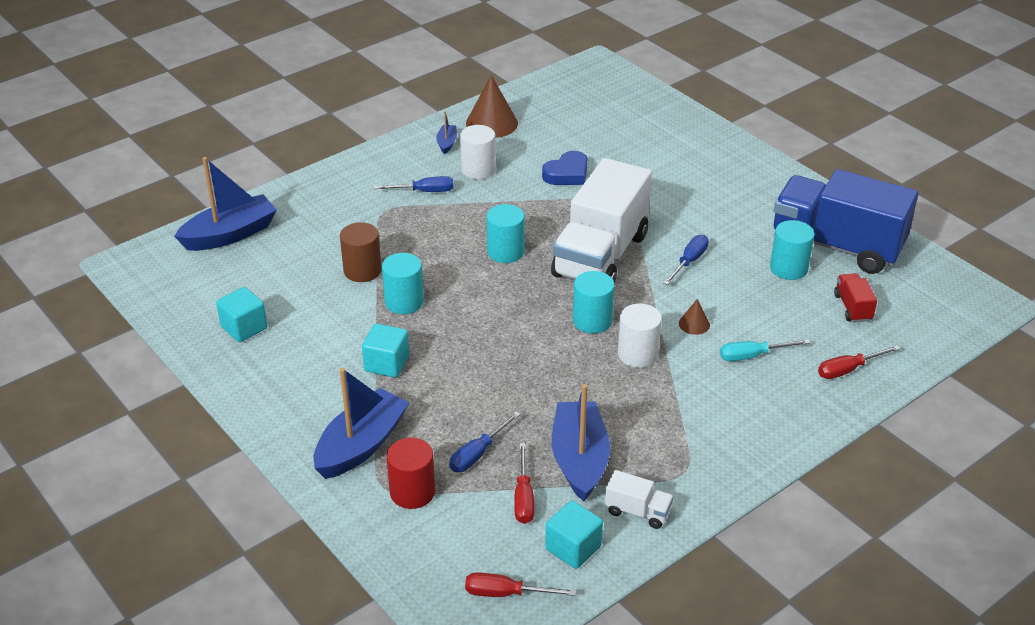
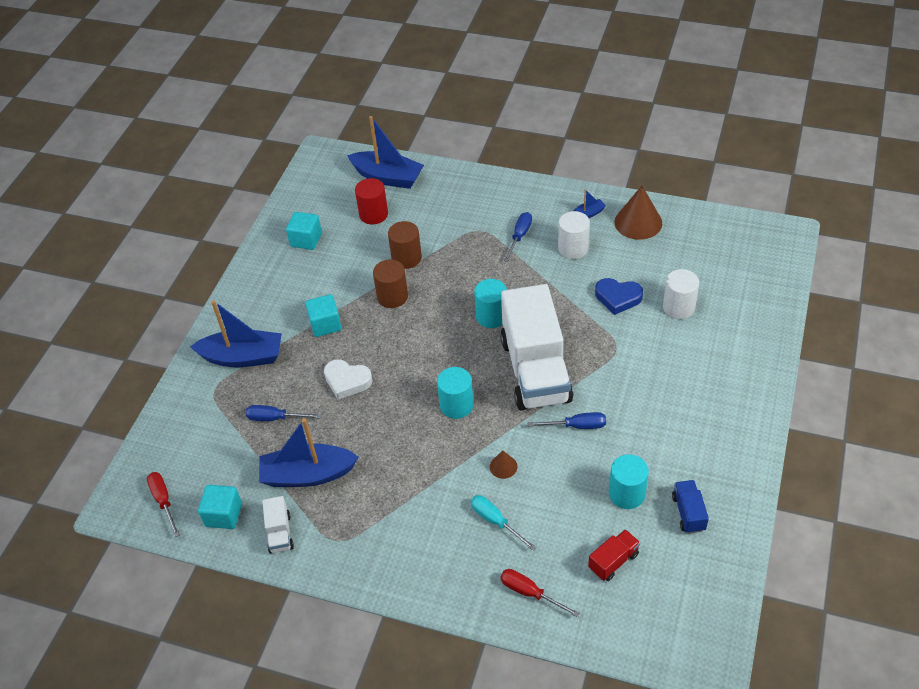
camera: 60 degrees right, 10 degrees up
blue screwdriver [374,176,454,192] -> blue screwdriver turned 120 degrees counterclockwise [504,212,532,262]
turquoise cylinder [382,253,424,314] -> brown cylinder [373,259,408,308]
red cylinder [387,438,435,509] -> red cylinder moved to [355,178,388,224]
red screwdriver [514,443,534,524] -> none
white truck [551,158,652,283] -> white truck turned 90 degrees counterclockwise [500,284,573,411]
blue boat [552,384,610,501] -> blue boat turned 150 degrees counterclockwise [259,418,358,487]
white cylinder [618,303,662,368] -> white cylinder moved to [663,269,699,319]
blue truck [774,169,918,274] -> blue truck [672,480,709,534], size x0.40
none -> white heart [324,359,373,399]

